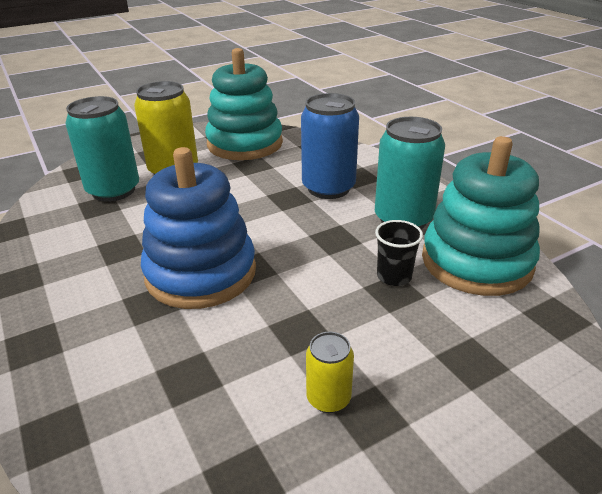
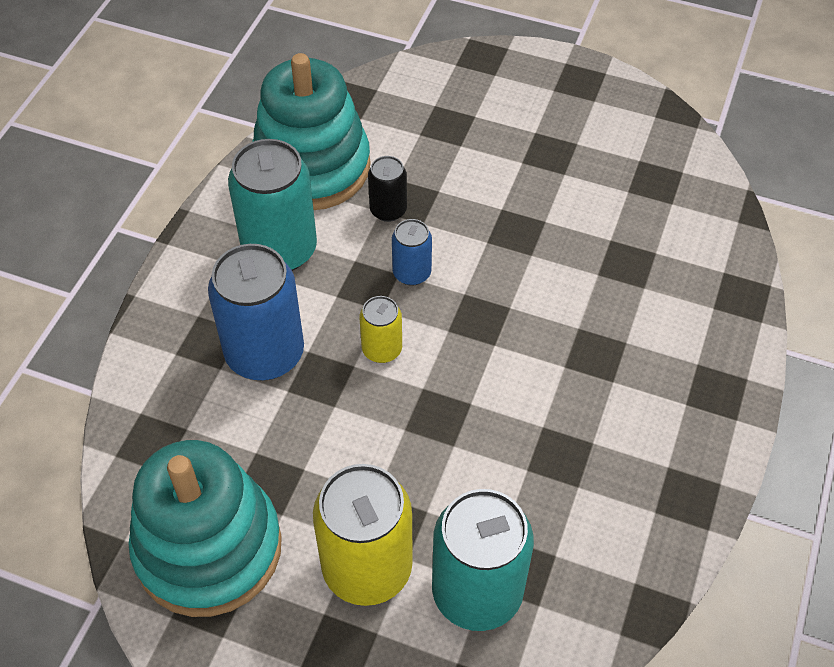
camera: 130 degrees left, 20 degrees up
blue stacking toy [141,147,256,309] -> none
yellow can [306,332,354,413] -> yellow can moved to [359,296,402,363]
black cup [375,220,423,286] -> black can [368,156,407,222]
none -> blue can [392,219,432,286]

